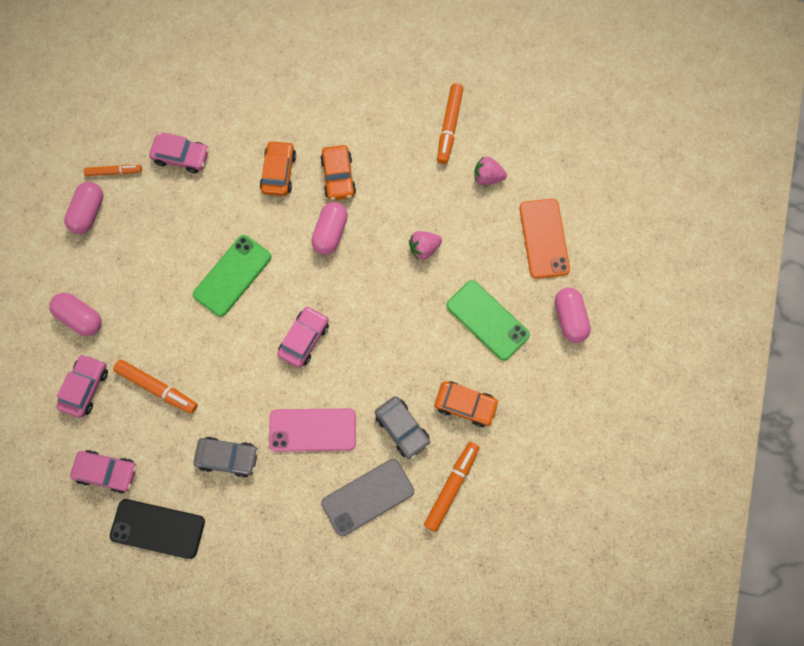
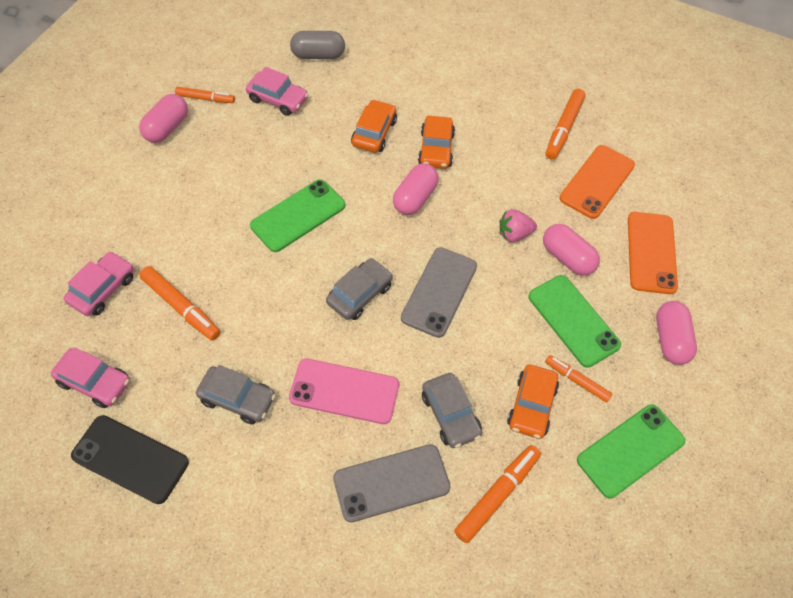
camera: 10 degrees right, 15 degrees down
pink capsule [49,293,102,336] -> pink capsule moved to [543,224,600,276]
pink car [278,306,329,368] -> grey car [326,258,393,320]
orange car [435,381,499,427] -> orange car turned 75 degrees clockwise [507,364,559,439]
pink strawberry [474,156,507,185] -> orange phone [559,145,635,219]
none -> grey capsule [290,31,345,59]
none -> grey phone [401,247,477,338]
none -> orange marker [545,355,612,402]
none -> green phone [577,405,685,498]

